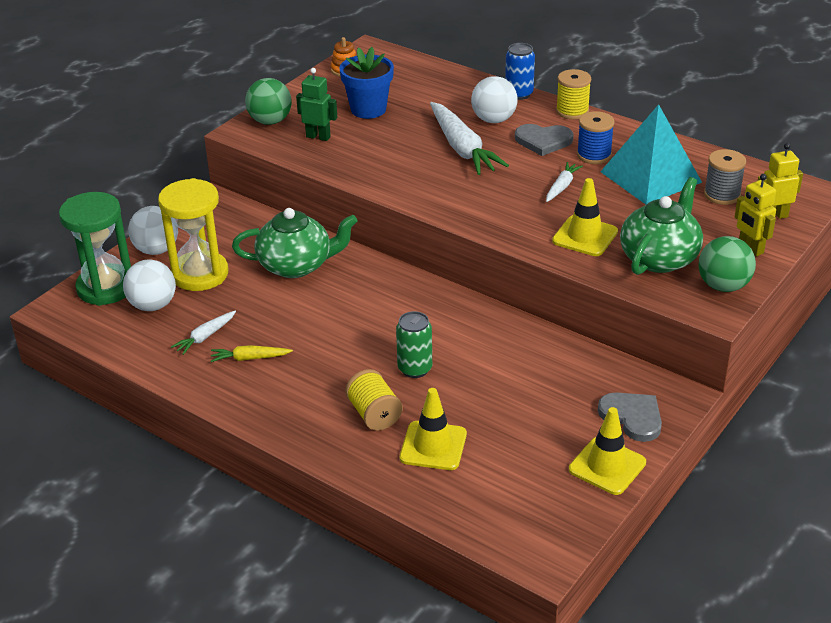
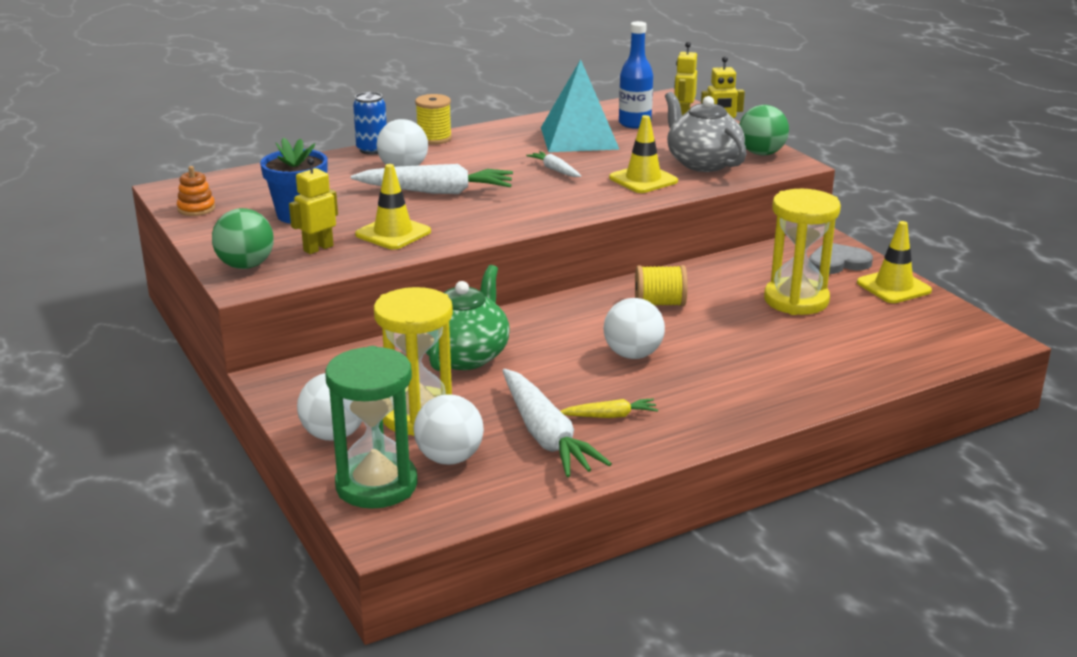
camera: 65 degrees left, 10 degrees down
white carrot [171,311,236,355] -> white carrot [503,369,612,477], size x2.01
yellow carrot [211,345,293,362] -> yellow carrot turned 120 degrees counterclockwise [560,398,658,418]
green robot [296,68,337,141] -> yellow robot [289,158,338,254]
yellow spool [345,369,403,431] -> yellow spool moved to [635,265,688,306]
green can [396,311,432,378] -> none
yellow traffic cone [400,388,467,470] -> yellow traffic cone moved to [355,164,431,250]
grey heart [515,124,573,156] -> none
blue spool [577,111,615,164] -> none
green teapot [620,177,703,275] -> grey teapot [665,92,746,172]
grey spool [704,149,746,205] -> blue bottle [619,21,653,129]
none -> white ball [603,298,665,359]
none -> yellow hourglass [764,189,841,315]

